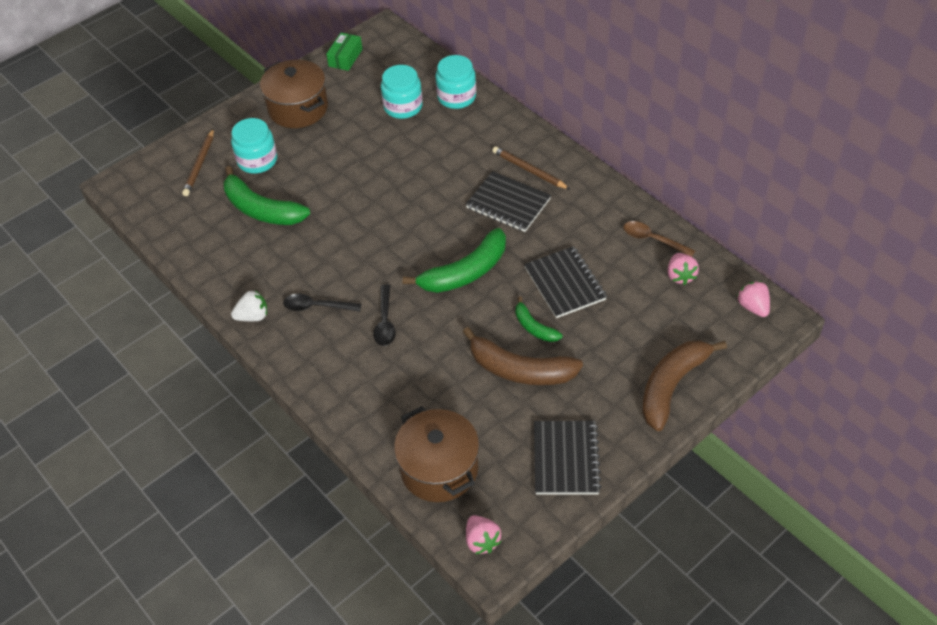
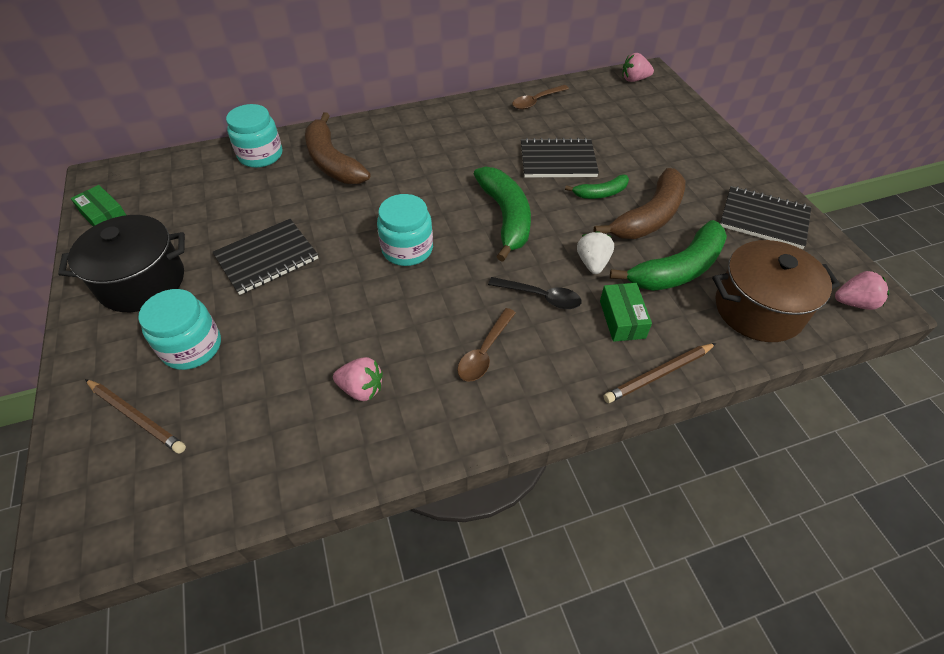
camera: 70 degrees left, 0 degrees up
green banana [224,166,310,225] -> green banana moved to [610,220,727,291]
white strawberry [231,290,267,321] -> white strawberry moved to [577,231,614,274]
brown pot [260,60,328,128] -> black pot [58,215,185,312]
black spoon [283,294,361,311] -> brown spoon [457,308,516,382]
turquoise jar [381,65,423,119] -> turquoise jar moved to [377,194,433,266]
black notebook [466,171,551,232] -> black notebook moved to [212,219,318,295]
brown pencil [492,146,571,190] -> brown pencil moved to [604,343,716,403]
brown banana [642,340,727,431] -> brown banana moved to [305,112,370,184]
pink strawberry [667,253,699,285] -> pink strawberry moved to [333,357,383,401]
none -> green box [600,283,652,342]

